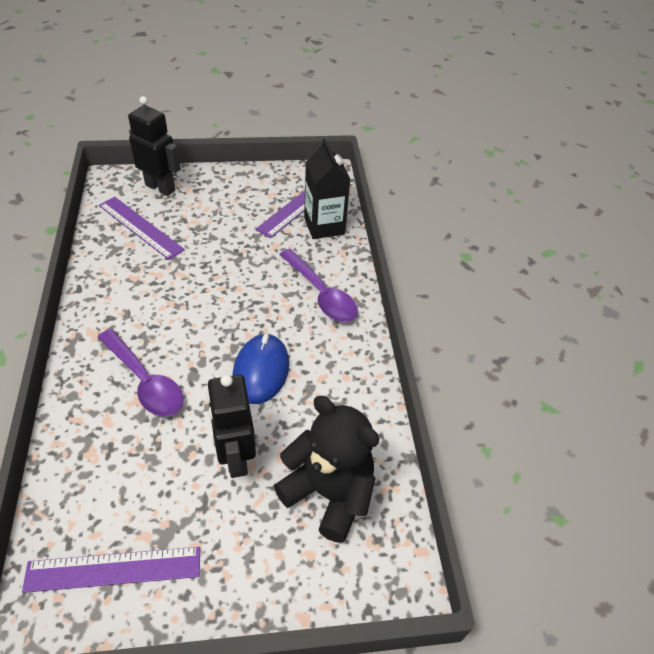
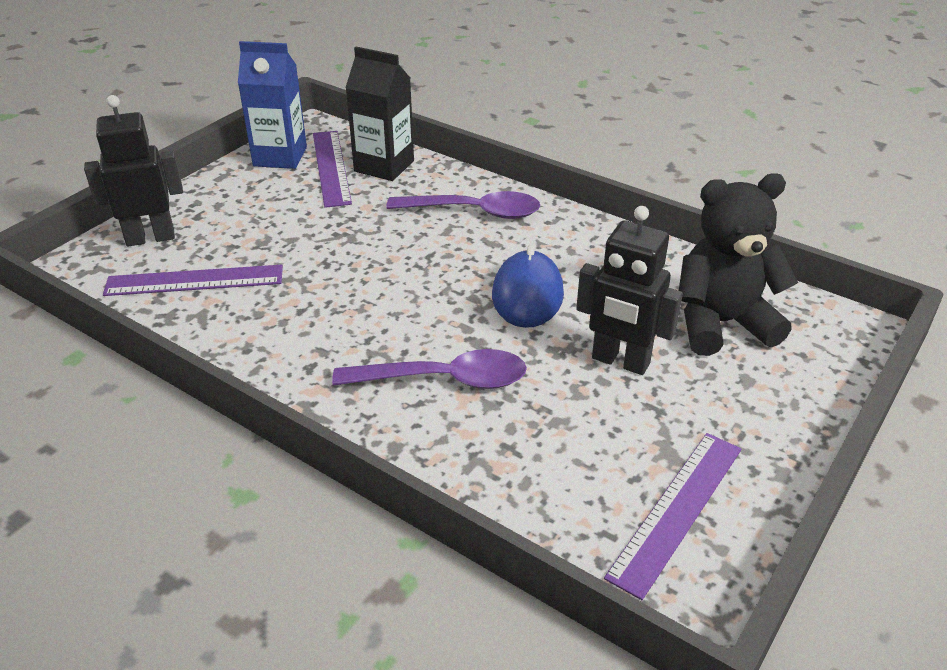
camera: 45 degrees left, 10 degrees down
blue mouse [233,333,289,404] -> blue mouse turned 45 degrees clockwise [492,245,564,328]
none -> blue carton [238,41,307,169]

